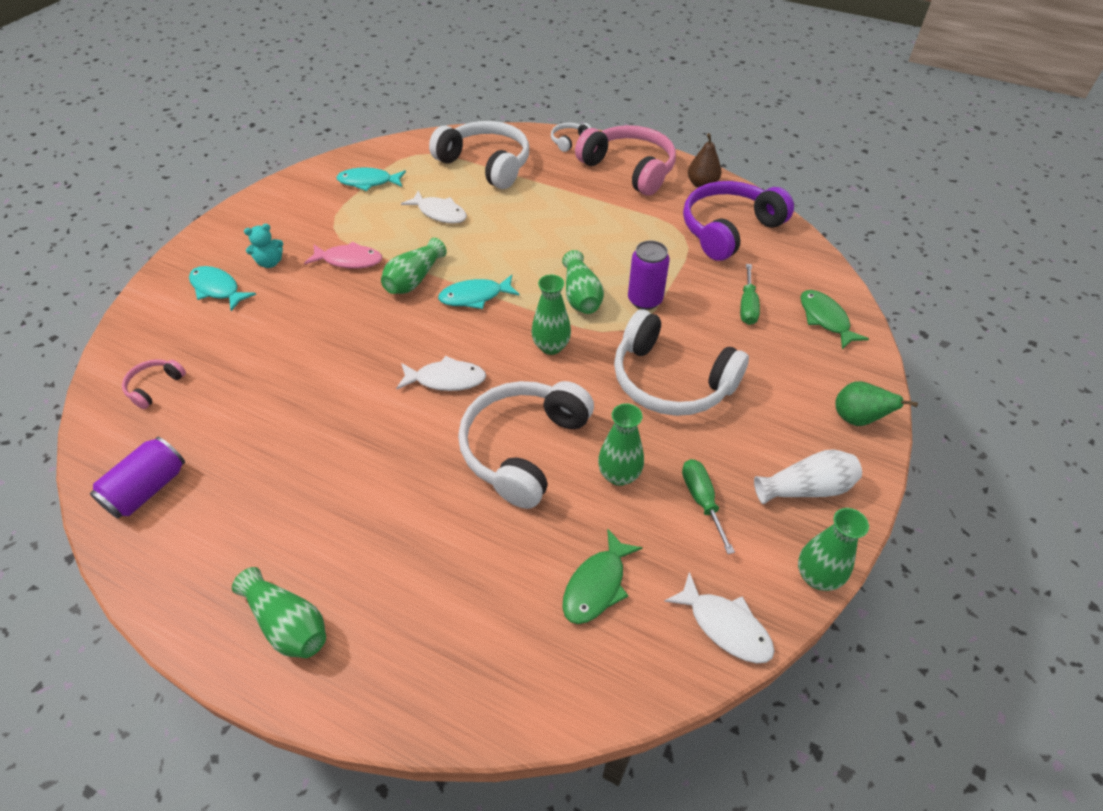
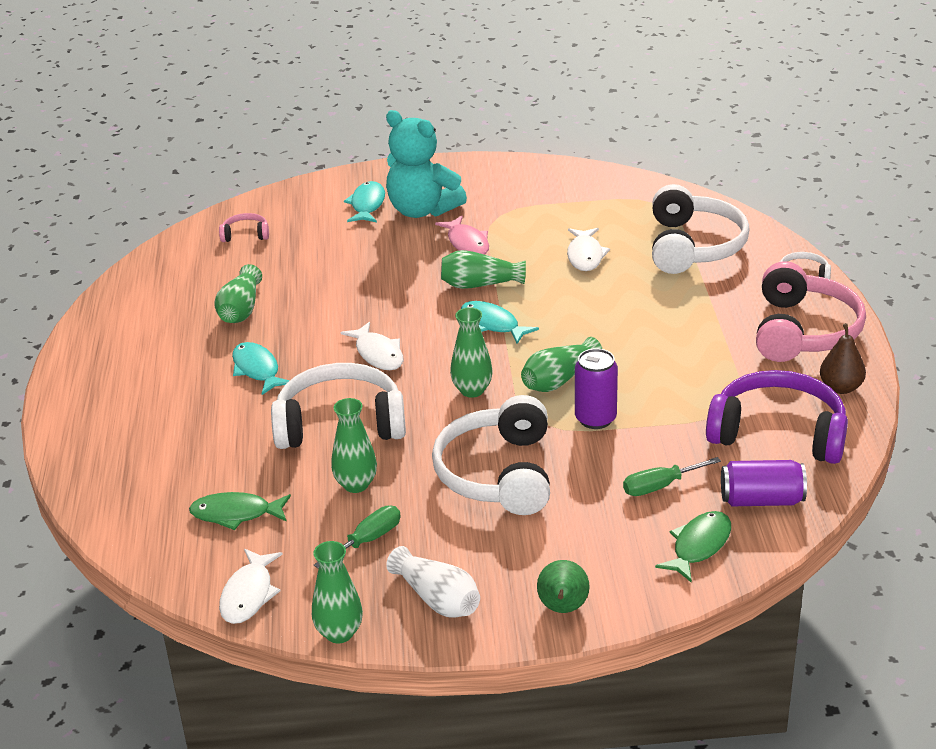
camera: 60 degrees right, 15 degrees down
purple can [90,437,185,519] -> purple can moved to [721,460,807,506]
green vase [232,567,326,658] -> green vase moved to [214,264,262,323]
turquoise teddy bear [244,224,283,268] -> turquoise teddy bear [386,110,467,218], size x2.25
turquoise fish [337,167,406,191] -> turquoise fish moved to [232,342,290,395]

